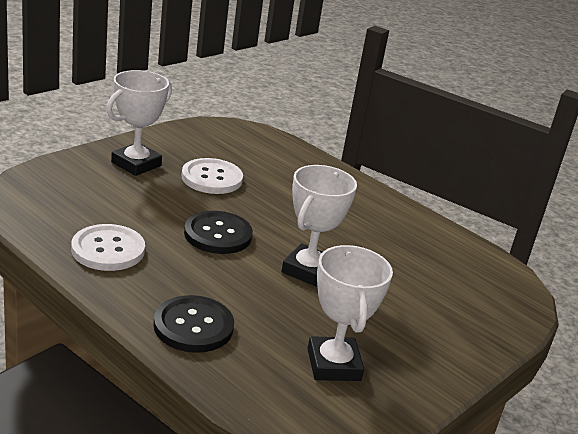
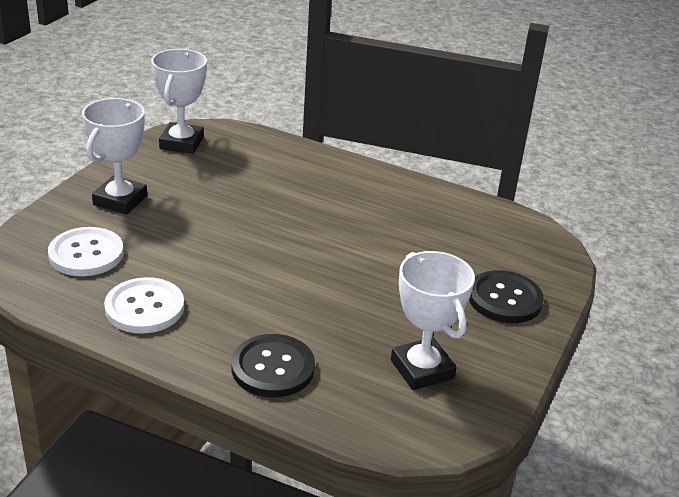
camera: 15 degrees left, 5 degrees up
white button [182,158,243,194] -> white button moved to [48,227,124,276]
black button [184,211,253,254] -> black button moved to [469,270,544,323]
white trophy [282,165,357,287] -> white trophy moved to [151,49,207,154]

